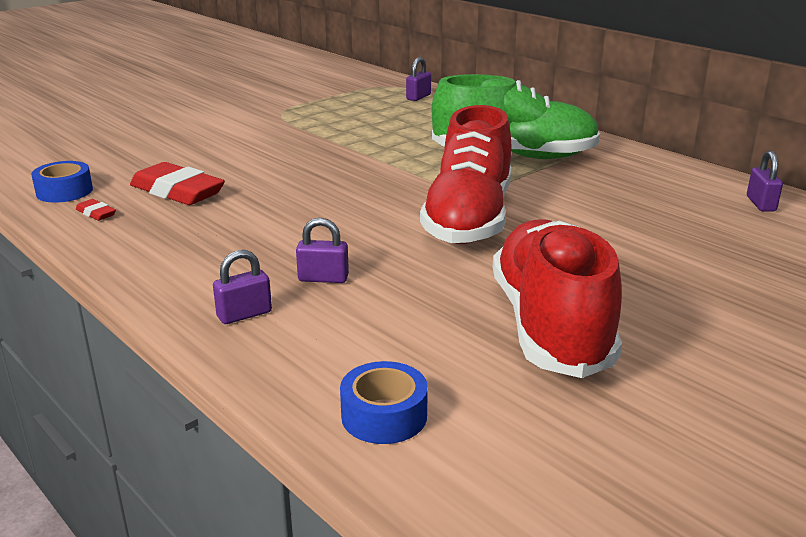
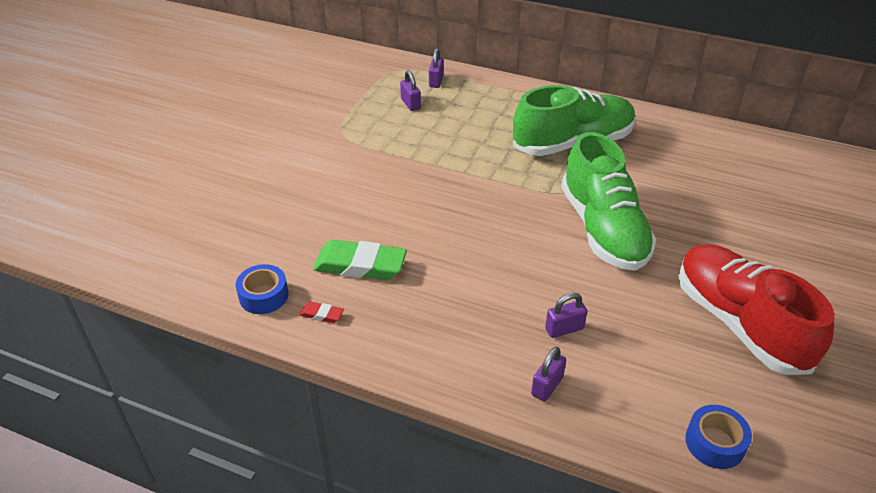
camera: 25 degrees left, 15 degrees up
red eraser [130,162,225,205] -> green eraser [313,240,407,280]
red shoe [420,105,512,244] -> green shoe [561,132,656,271]
purple padlock [747,150,783,211] -> purple padlock moved to [400,70,421,111]

